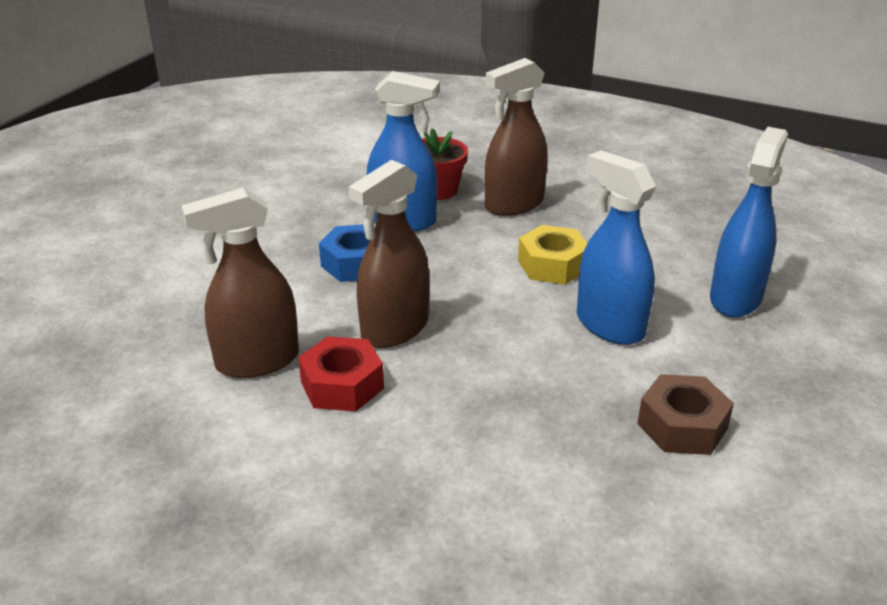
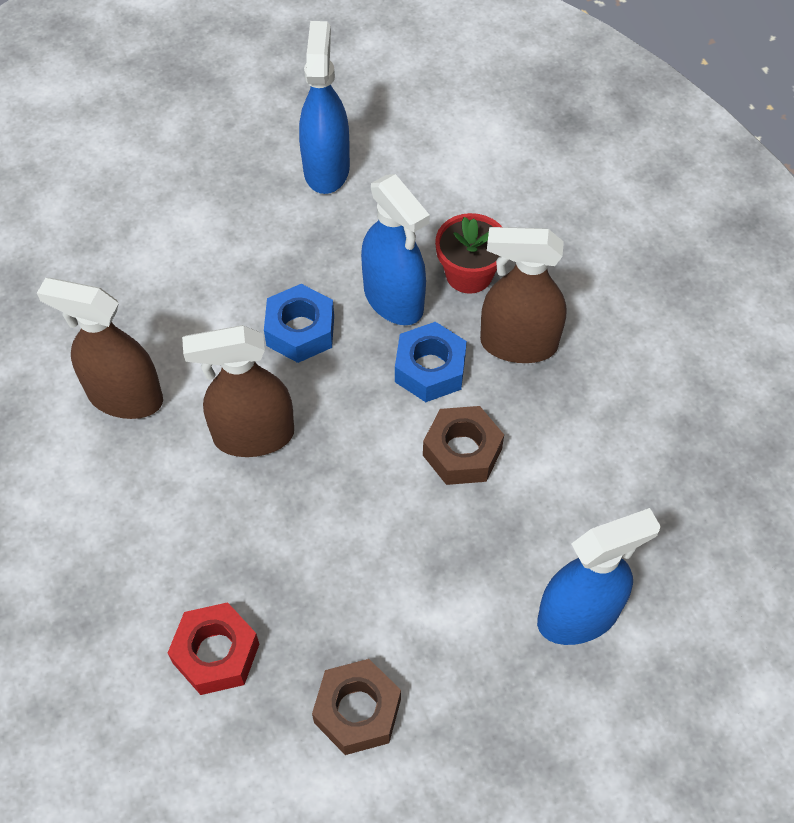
camera: 40 degrees right, 25 degrees up
red nut [298,336,384,411] -> red nut moved to [168,602,259,695]
yellow nut [518,225,587,285] -> brown nut [423,406,504,485]
blue spray bottle [577,150,656,345] -> blue spray bottle moved to [299,21,350,194]
none -> blue nut [395,322,467,402]

